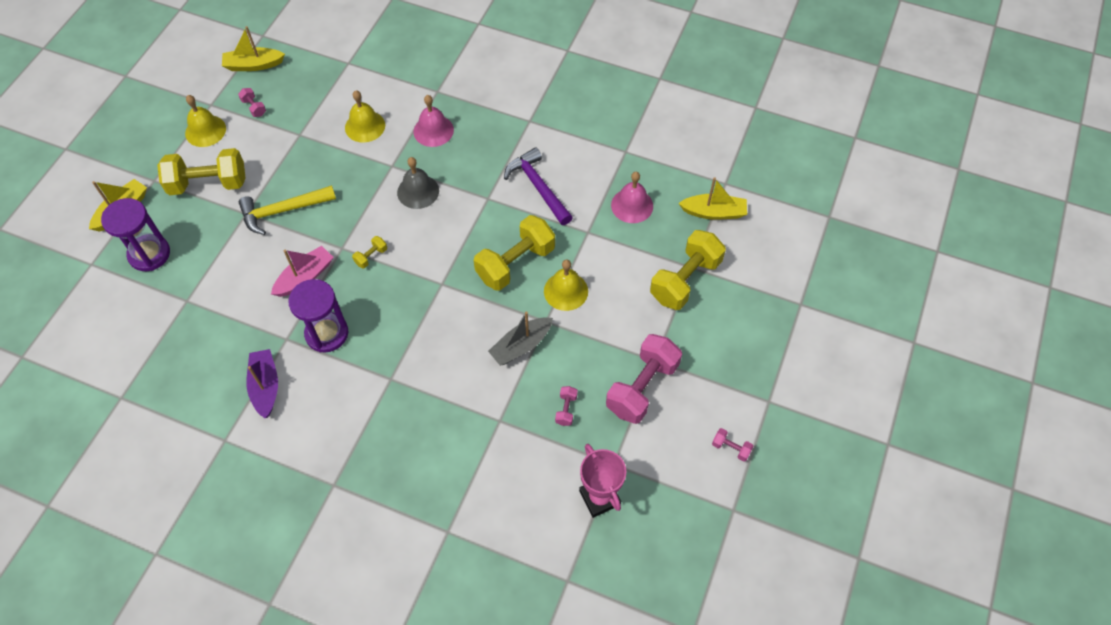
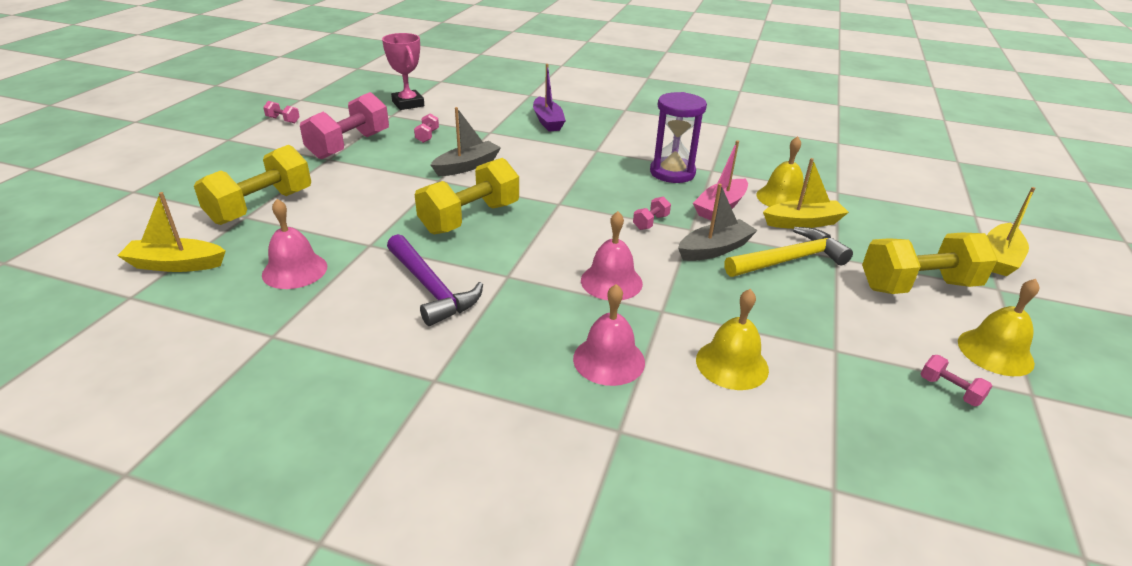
camera: 175 degrees right, 25 degrees down
purple hourglass [101,198,170,271] -> none
yellow boat [222,26,285,71] -> yellow boat moved to [763,158,849,229]
purple boat [246,349,278,418] -> purple boat moved to [533,64,566,132]
yellow dumbbell [352,236,387,268] -> pink dumbbell [633,196,671,230]
grey bell [397,157,439,209] -> pink bell [581,211,643,300]
yellow bell [544,260,588,311] -> yellow bell moved to [756,136,804,207]
none -> grey boat [678,183,758,261]

